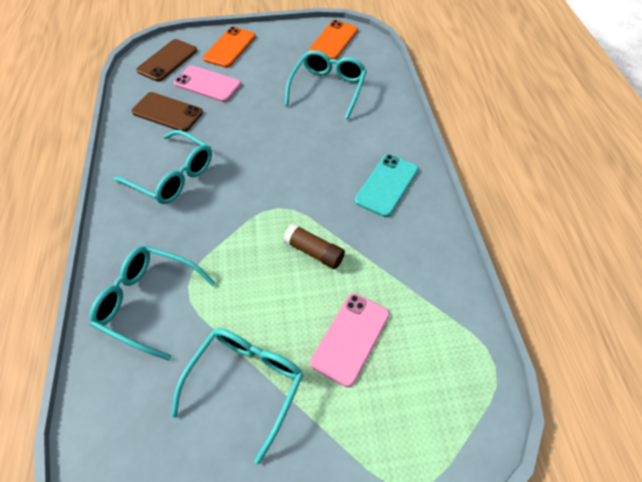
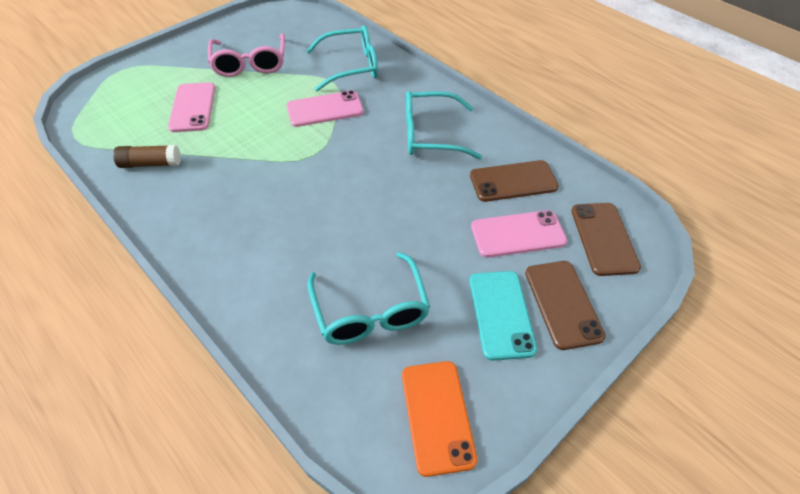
camera: 145 degrees right, 5 degrees down
turquoise glasses [171,328,303,464] -> pink glasses [208,33,285,77]
orange phone [203,27,256,68] -> brown phone [525,261,606,350]
brown glue stick [283,224,345,269] -> brown glue stick moved to [113,145,181,168]
turquoise phone [355,154,418,217] -> turquoise phone moved to [469,271,537,361]
none -> pink phone [287,90,364,127]

